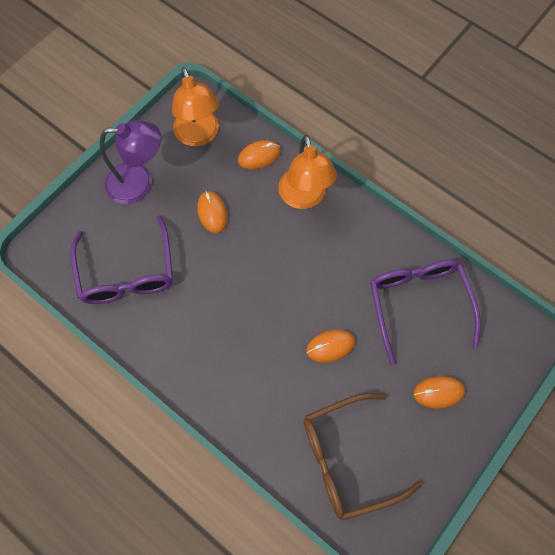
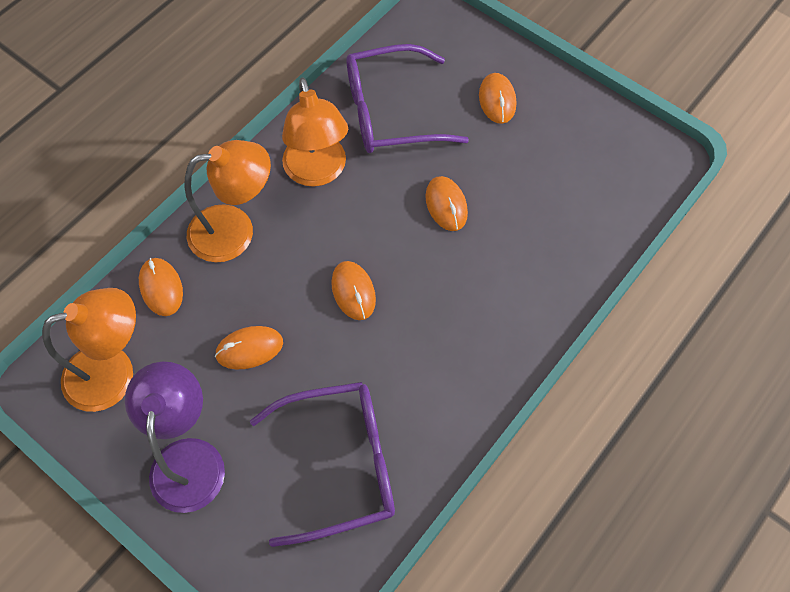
camera: 90 degrees left, 5 degrees down
brown glasses [304,393,423,520] -> none
none -> orange lamp [282,78,348,187]
none -> orange mouse [331,261,376,320]

